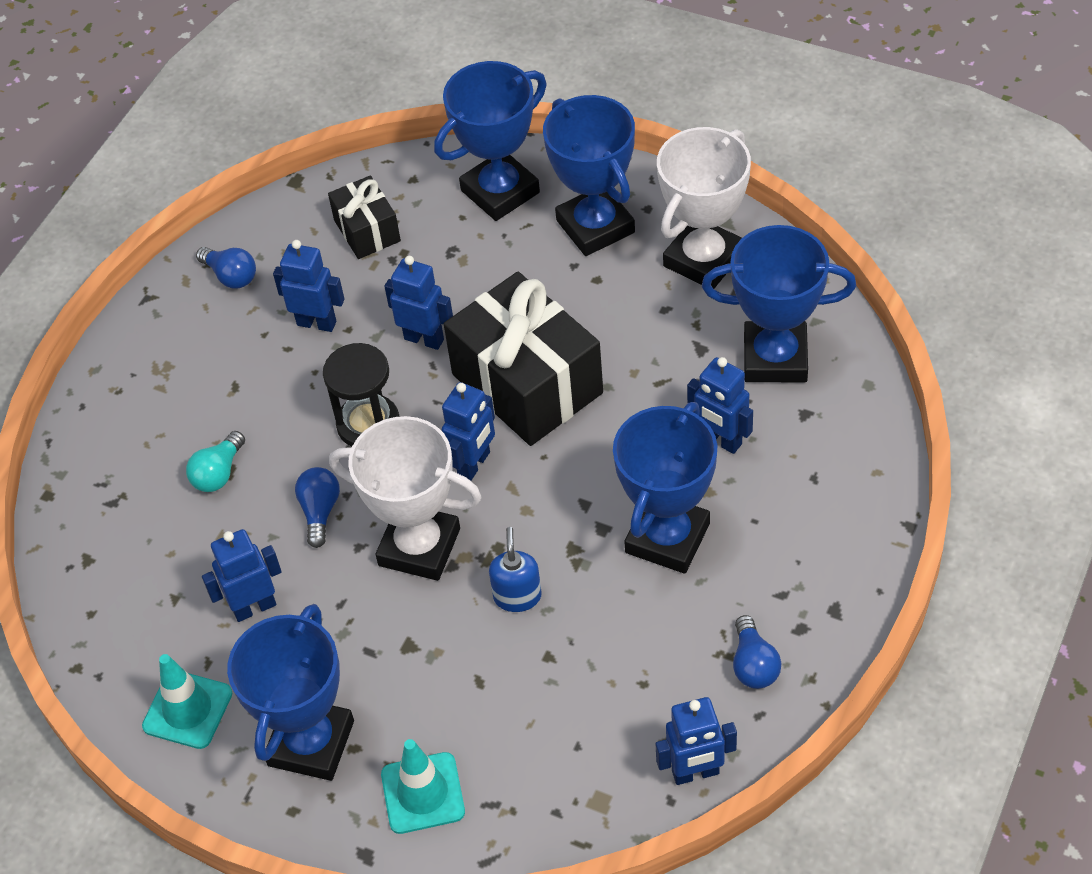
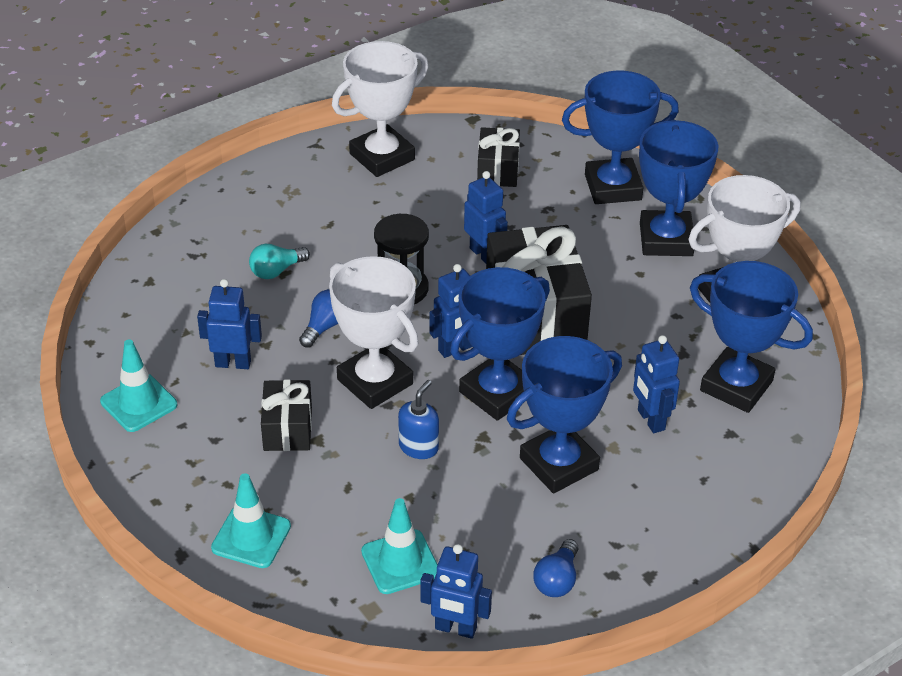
camera: 25 degrees right, 10 degrees down
blue light bulb [196,247,256,289] -> white trophy [332,41,428,177]
blue trophy [227,604,354,781] -> blue trophy moved to [450,267,550,421]
blue robot [273,240,345,332] -> none
none -> black gift [261,380,312,451]
none -> turquoise traffic cone [361,498,438,594]

